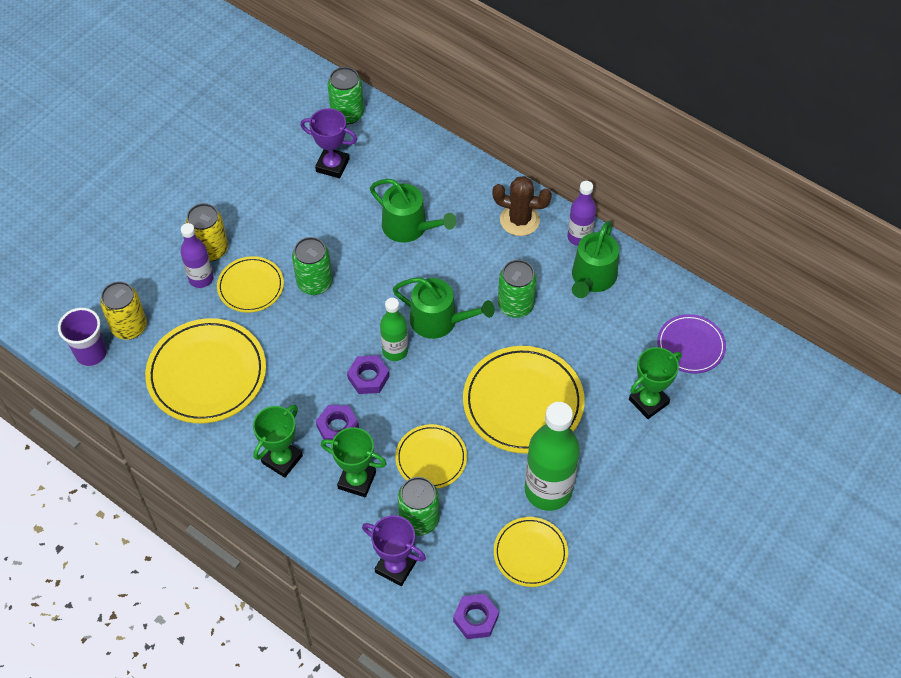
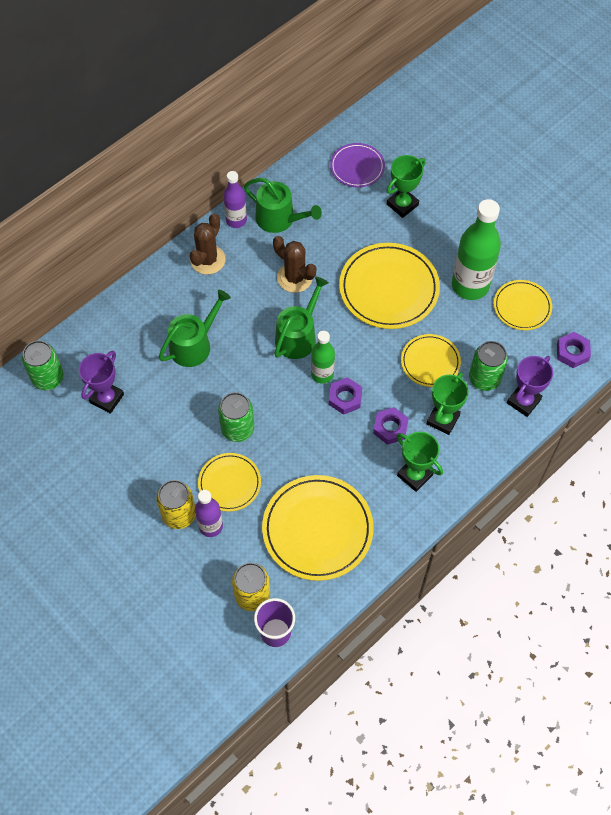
camera: 80 degrees left, 5 degrees up
green can [498,260,537,318] -> brown cactus [273,236,316,293]
green trophy [629,347,682,419] -> green trophy turned 75 degrees clockwise [387,155,426,218]

